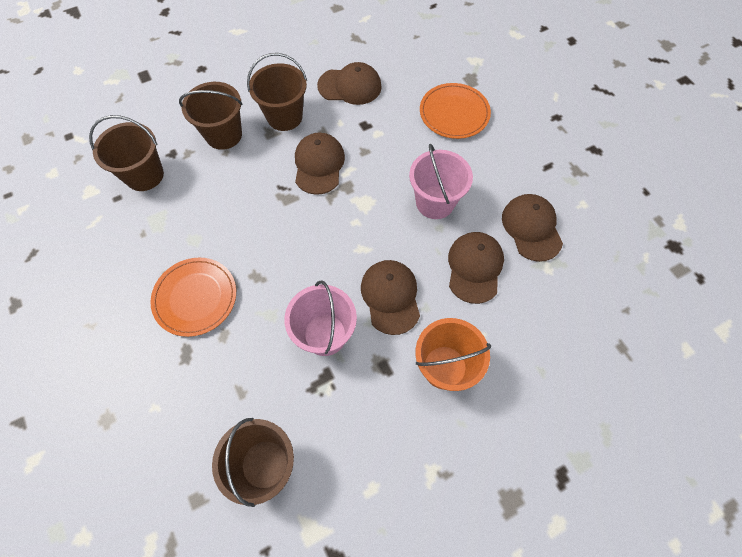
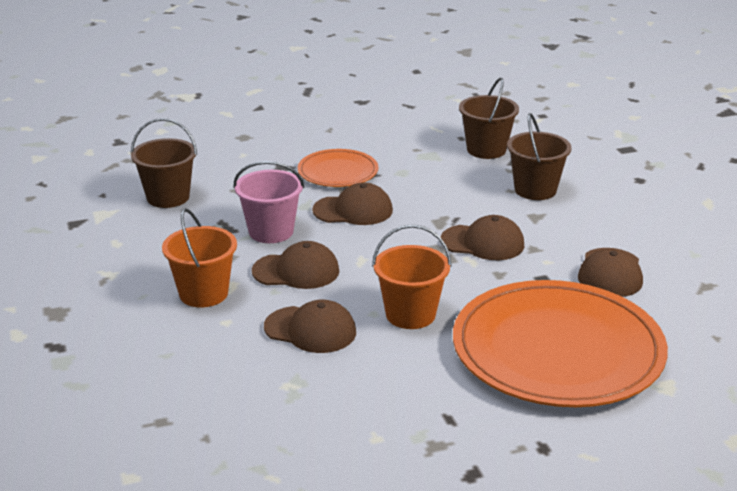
camera: 100 degrees right, 35 degrees down
brown bucket [247,53,307,131] -> none
pink bucket [409,144,473,219] -> orange bucket [372,224,452,329]
orange plate [420,83,491,139] -> orange plate [453,280,668,407], size x2.04
brown cap [502,194,563,262] -> brown cap moved to [312,182,393,225]

